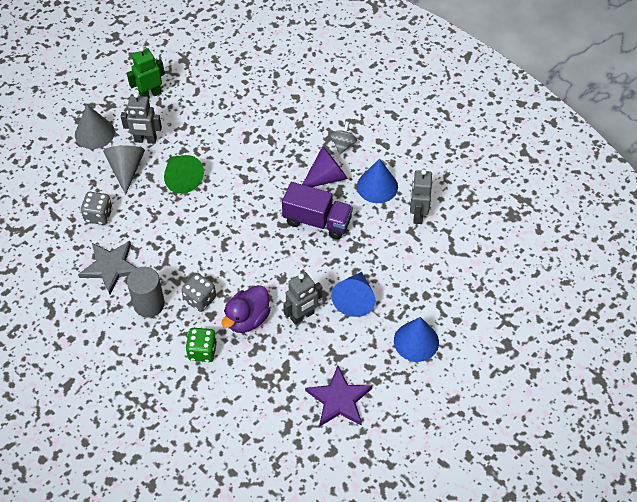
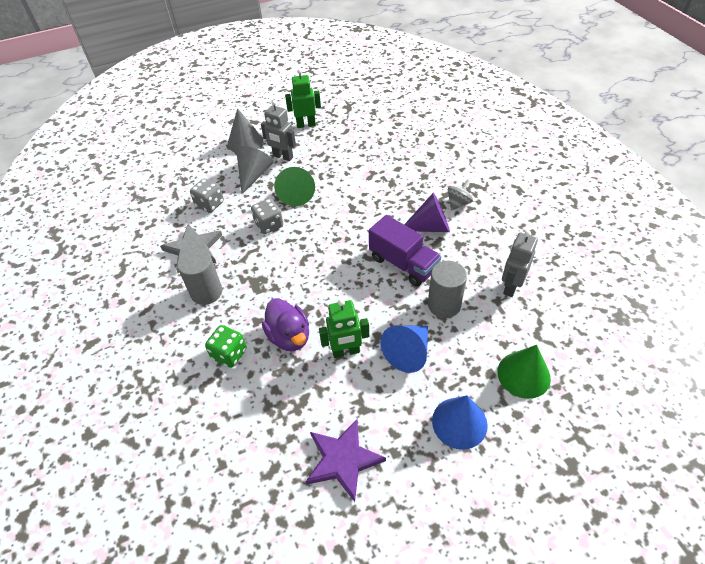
camera: 25 degrees right, 5 degrees down
grey dice [181,273,216,312] -> grey dice moved to [251,198,283,234]
purple duck [222,285,270,333] -> purple duck turned 90 degrees counterclockwise [262,298,309,351]
grey robot [283,272,322,325] -> green robot [319,299,369,358]
blue cone [357,159,398,203] -> none
none -> grey cylinder [428,261,467,318]
none -> green cone [497,345,551,399]

